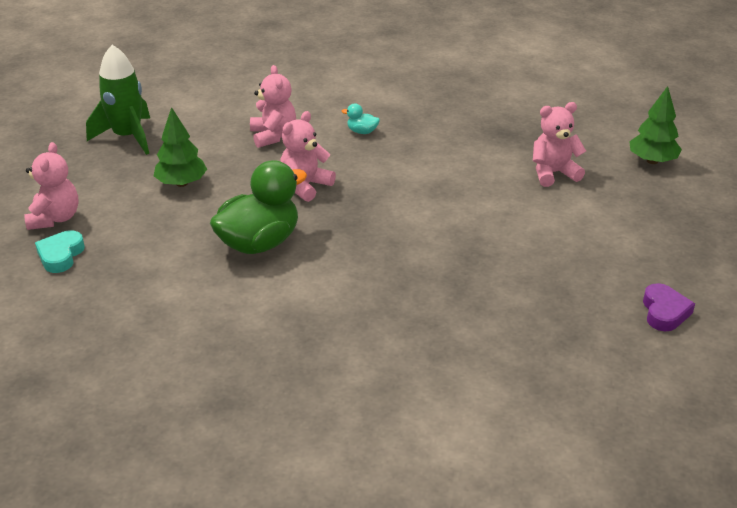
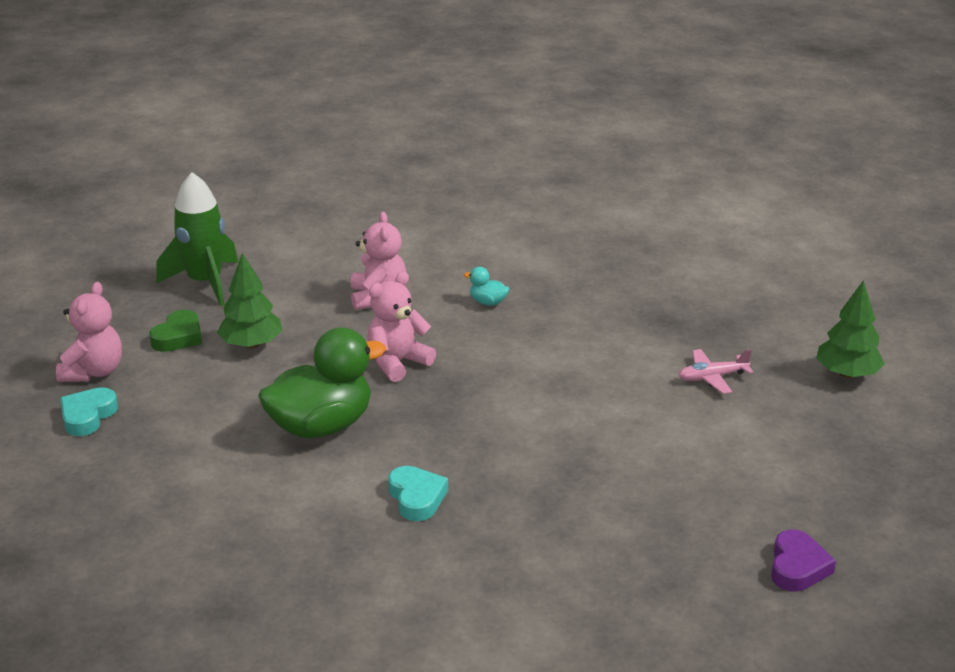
camera: 10 degrees right, 5 degrees down
pink teddy bear [533,102,586,187] -> pink plane [679,349,753,394]
none -> green heart [149,309,202,352]
none -> turquoise heart [388,466,448,521]

